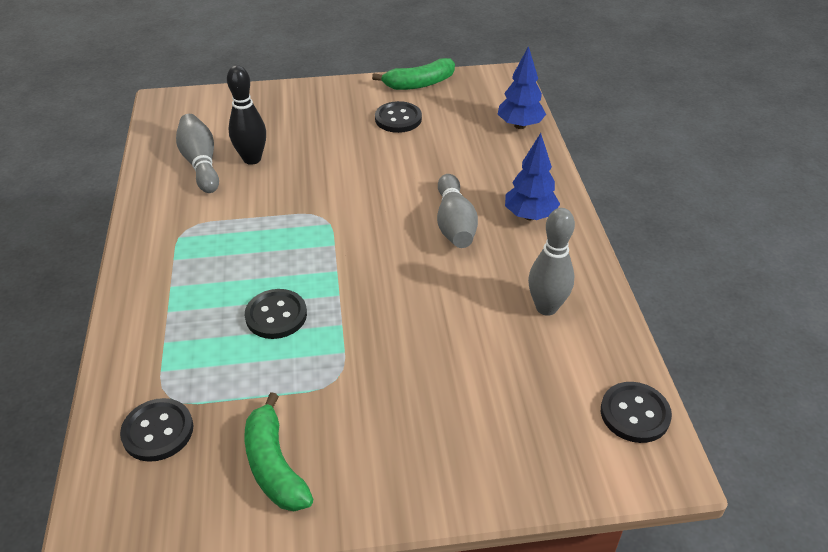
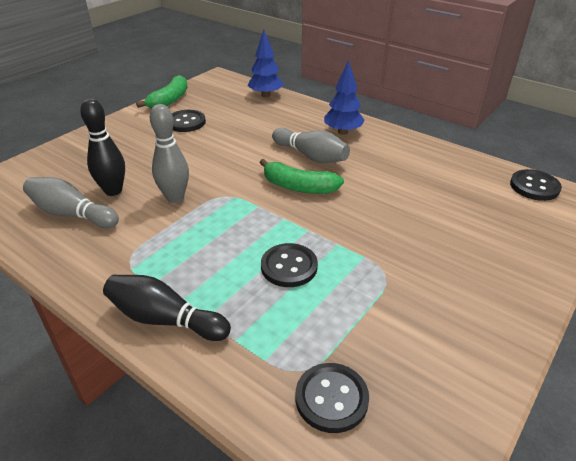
camera: 45 degrees left, 5 degrees down
green banana [245,392,313,511] -> green banana moved to [259,159,344,194]
grey bowling pin [528,208,575,316] -> grey bowling pin moved to [150,104,189,203]
none -> black bowling pin [103,275,231,341]

